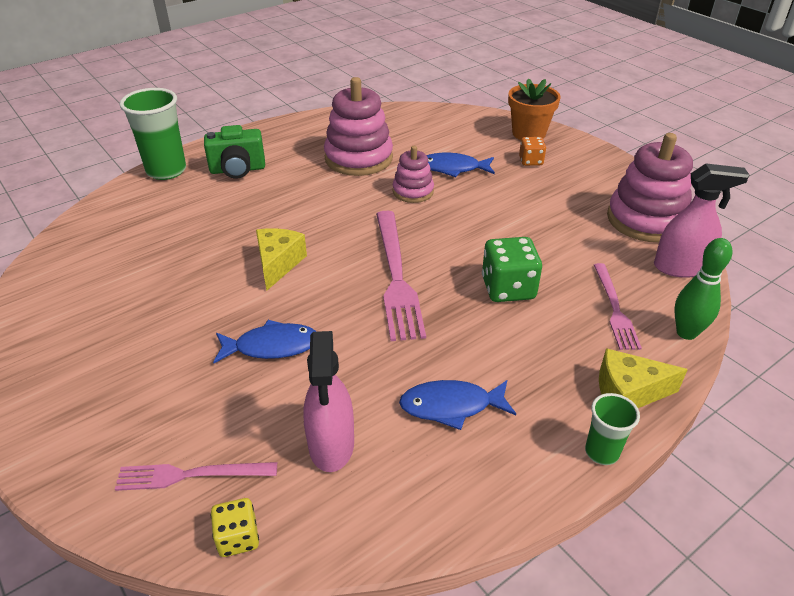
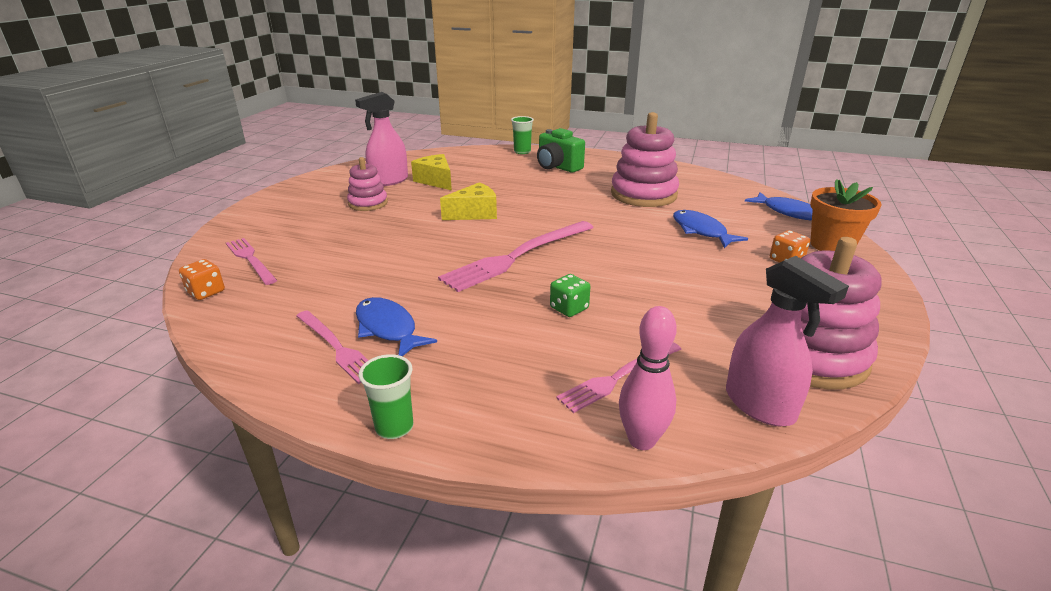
camera: 55 degrees right, 10 degrees down
green cup [120,88,186,180] -> green cup [511,116,534,154], size x0.54
yellow dice [211,498,259,557] -> orange dice [179,259,225,300]
blue fish [213,320,317,363] -> blue fish moved to [745,192,813,220]
pink spray bottle [303,331,354,472] -> pink spray bottle moved to [355,92,408,186]
pink stacking toy [393,146,434,203] -> pink stacking toy moved to [347,157,388,211]
green dice [482,237,542,302] -> green dice [550,274,591,317], size x0.58
yellow cheese [599,348,688,408] -> yellow cheese moved to [411,154,452,190]
green bowling pin [674,238,732,340] -> pink bowling pin [619,306,677,450]
none -> pink fork [296,310,369,384]

